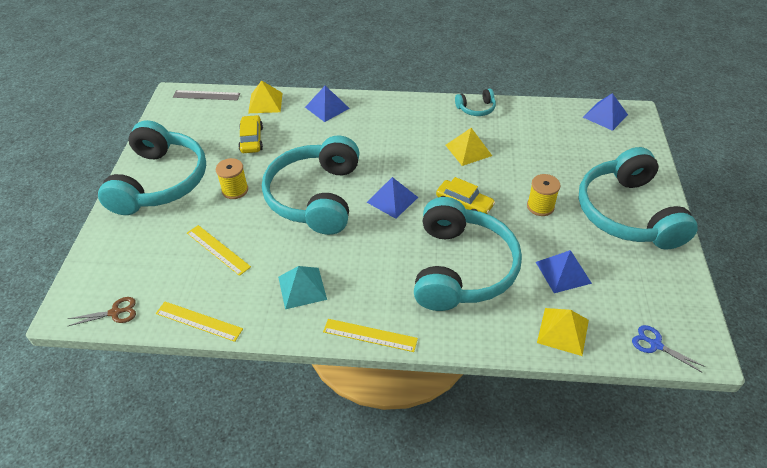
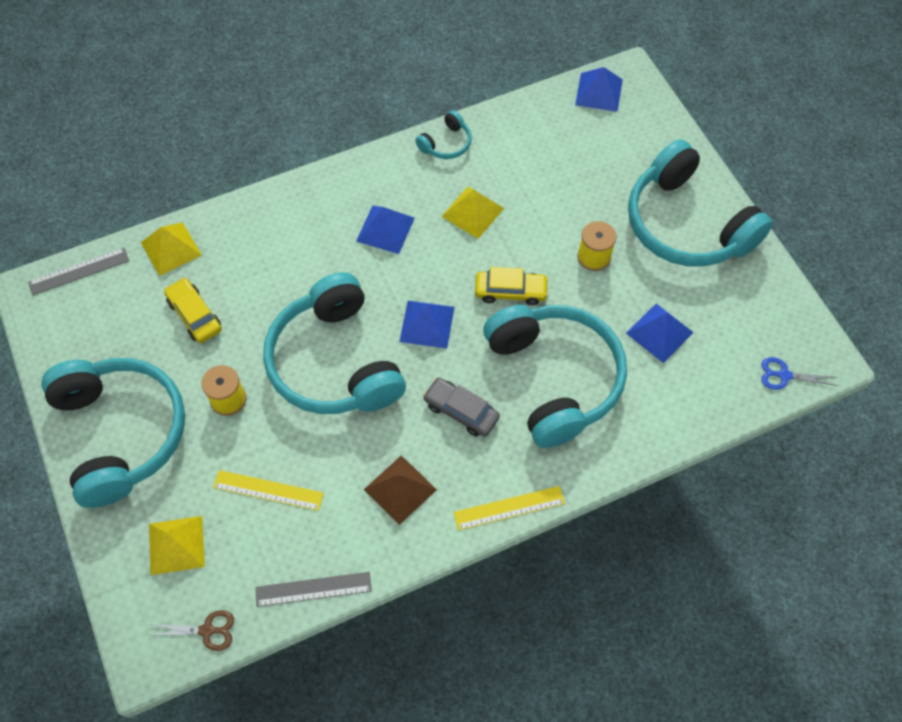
camera: 30 degrees left, 15 degrees up
brown scissors [68,297,136,326] -> brown scissors turned 45 degrees clockwise [148,610,234,651]
yellow ruler [156,302,243,342] -> grey ruler [255,572,372,607]
turquoise pyramid [278,266,327,309] -> brown pyramid [364,455,437,525]
blue pyramid [305,86,350,122] -> blue pyramid moved to [356,206,415,254]
yellow pyramid [537,308,589,356] -> yellow pyramid moved to [149,516,205,575]
none -> grey car [423,378,500,437]

